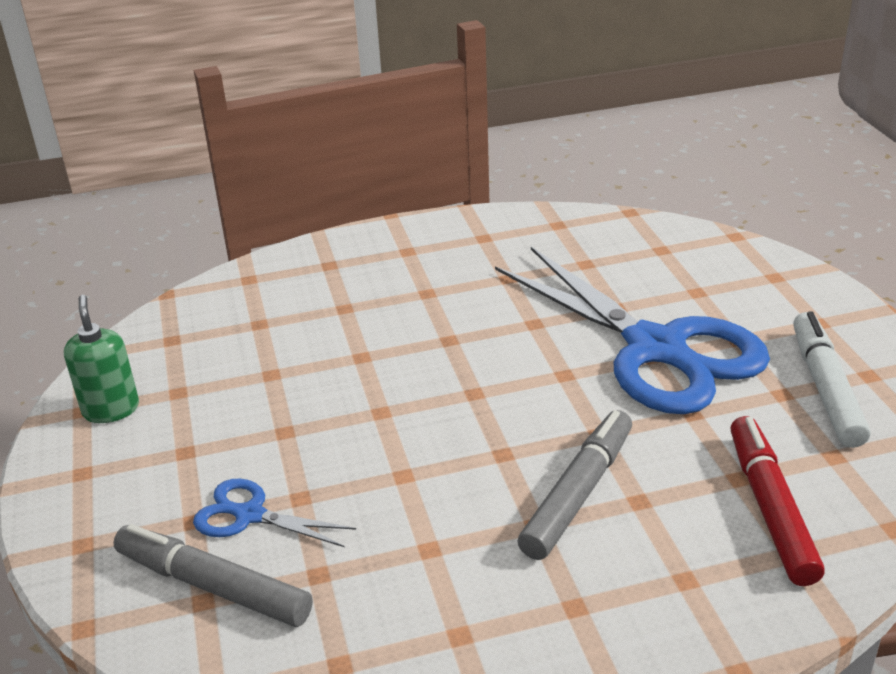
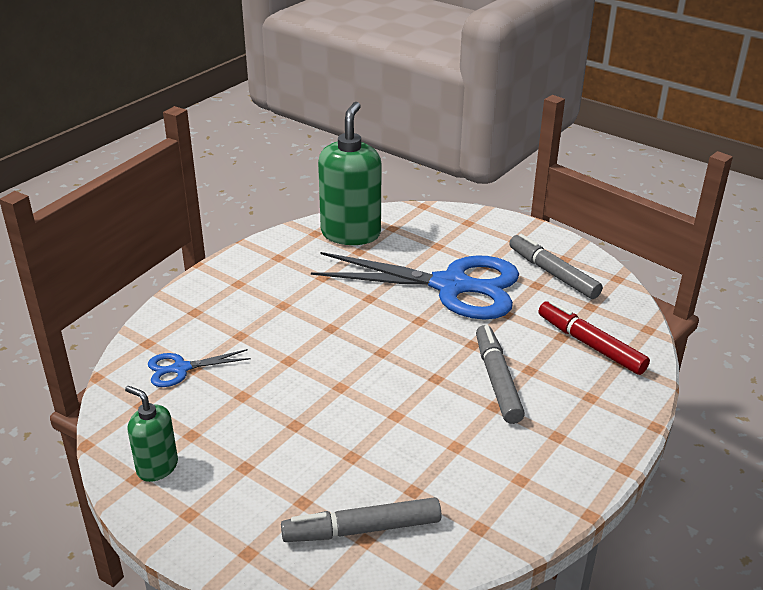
camera: 40 degrees left, 0 degrees up
blue scissors [193,479,356,547] -> blue scissors moved to [148,349,251,387]
white marker [793,311,871,448] -> grey marker [509,234,603,299]
none -> green soap dispenser [318,102,382,245]

